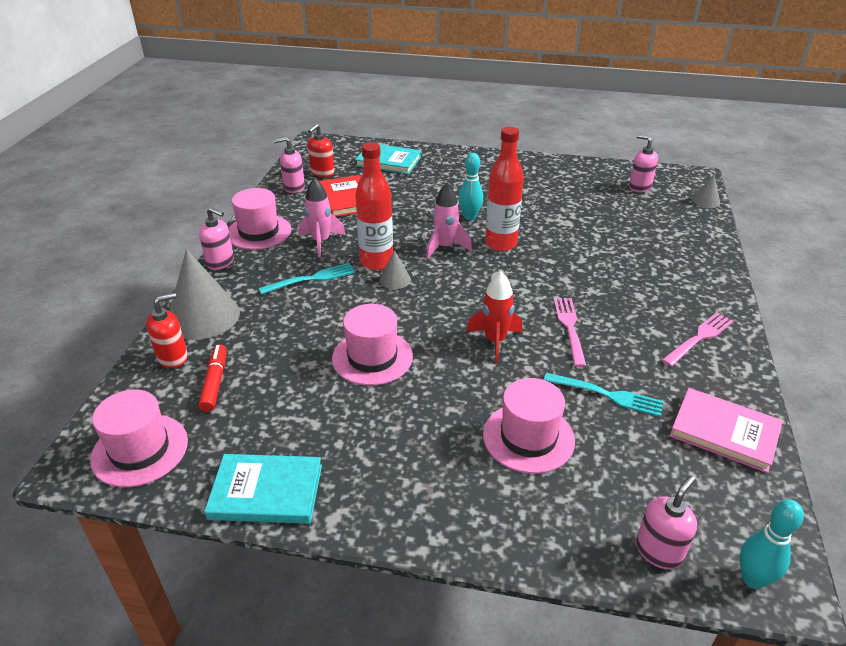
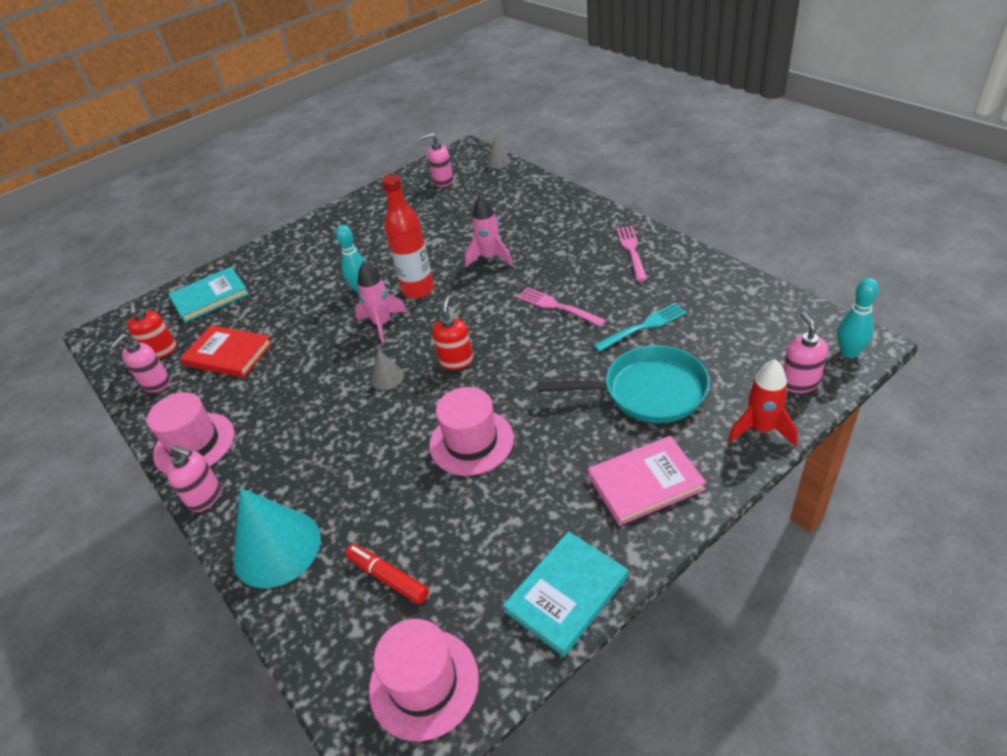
camera: 45 degrees left, 5 degrees up
red soap dispenser [146,293,188,368] -> red soap dispenser moved to [432,297,473,370]
grey cone [169,249,240,340] -> turquoise cone [233,488,321,589]
pink soap dispenser [199,207,234,270] -> pink soap dispenser turned 45 degrees clockwise [167,445,221,512]
turquoise fork [259,263,356,295] -> none
pink rocket [299,178,346,257] -> pink rocket moved to [465,195,512,267]
red bottle [355,142,393,270] -> none
red rocket [466,271,523,363] -> red rocket moved to [728,359,798,447]
pink hat [483,378,575,474] -> turquoise pan [537,345,710,423]
pink book [670,388,783,473] -> pink book moved to [588,436,706,526]

